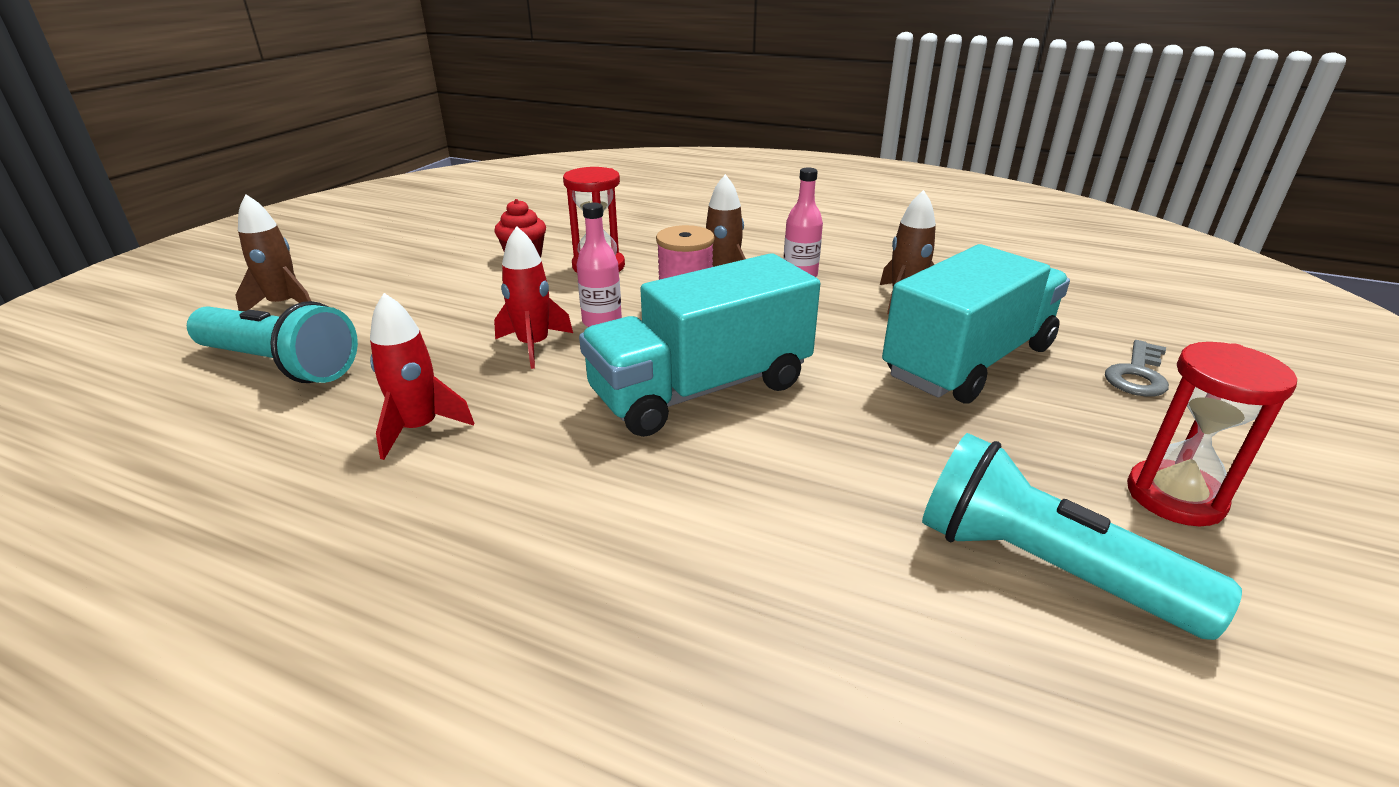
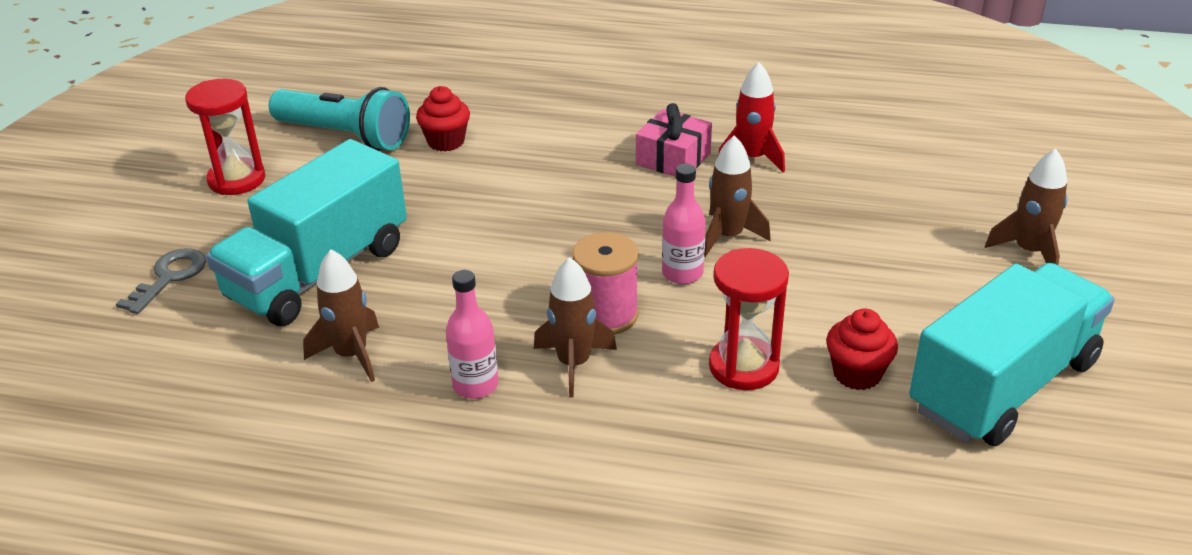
camera: 170 degrees right, 5 degrees up
turquoise flashlight [187,301,358,383] -> none
red rocket [494,226,573,369] -> brown rocket [704,135,771,257]
turquoise truck [579,253,820,437] -> turquoise truck moved to [909,263,1115,446]
none -> red cupcake [416,86,470,152]
none -> pink gift [636,103,712,177]

